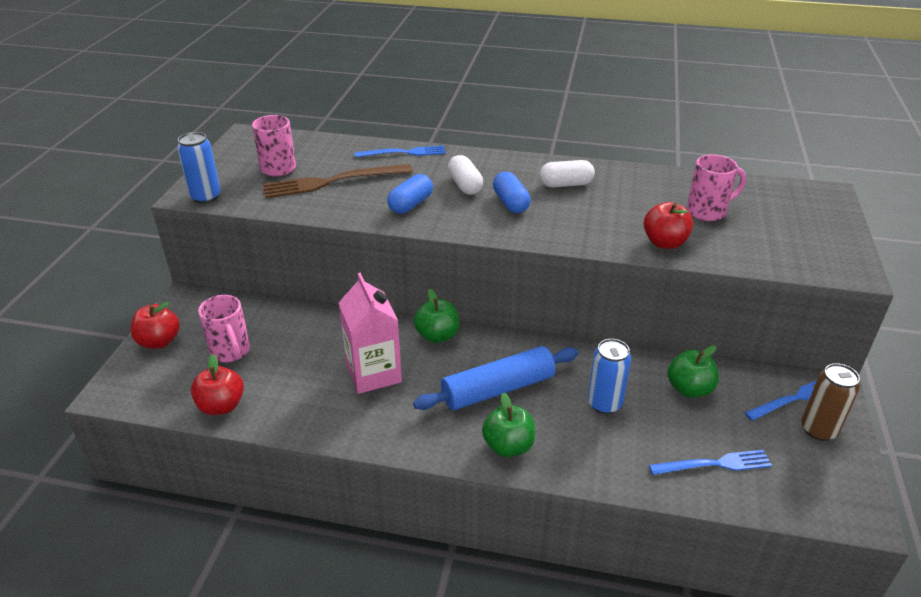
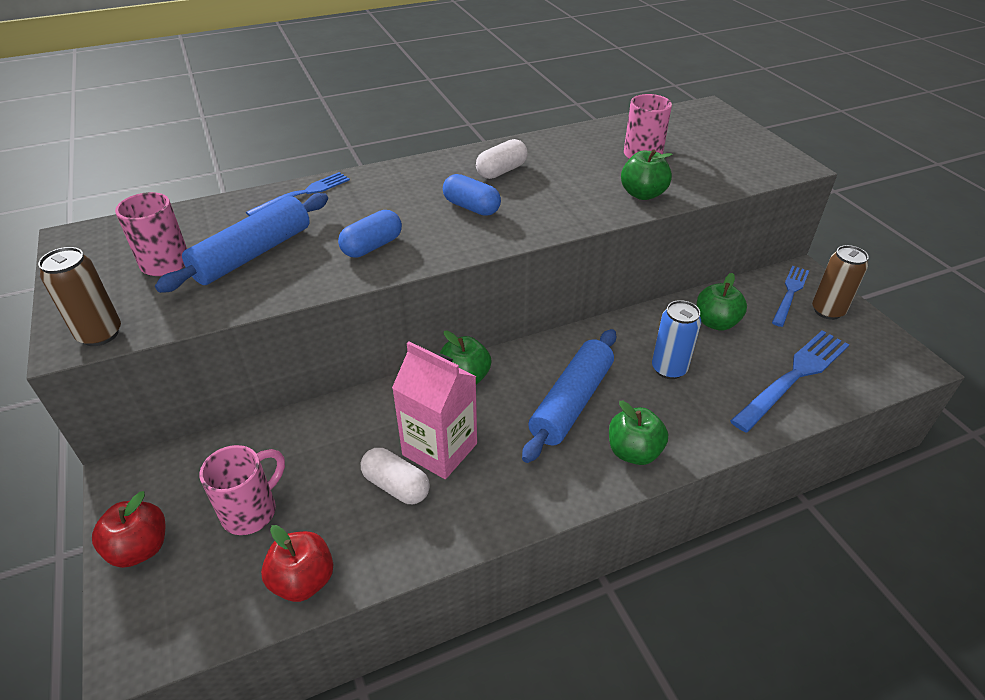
camera: 35 degrees left, 5 degrees up
blue can [177,132,221,204] -> brown can [38,247,121,346]
pink mug [198,295,250,362] -> pink mug turned 75 degrees counterclockwise [199,445,285,535]
brown fork [263,164,413,199] -> blue rolling pin [155,193,328,293]
blue capsule [387,174,433,214] -> blue capsule turned 45 degrees clockwise [338,210,402,257]
white capsule [448,155,483,195] -> white capsule moved to [361,448,430,504]
red apple [643,202,693,249] -> green apple [621,149,673,200]
blue fork [649,450,772,475] -> blue fork [730,330,849,432], size x1.56

